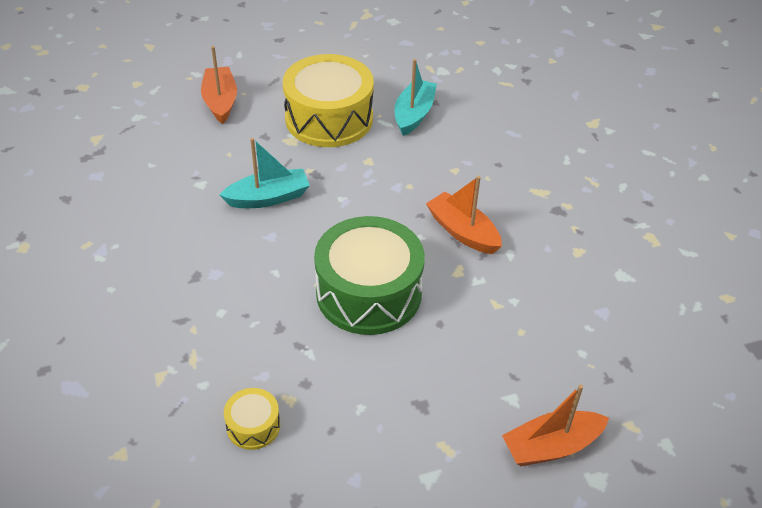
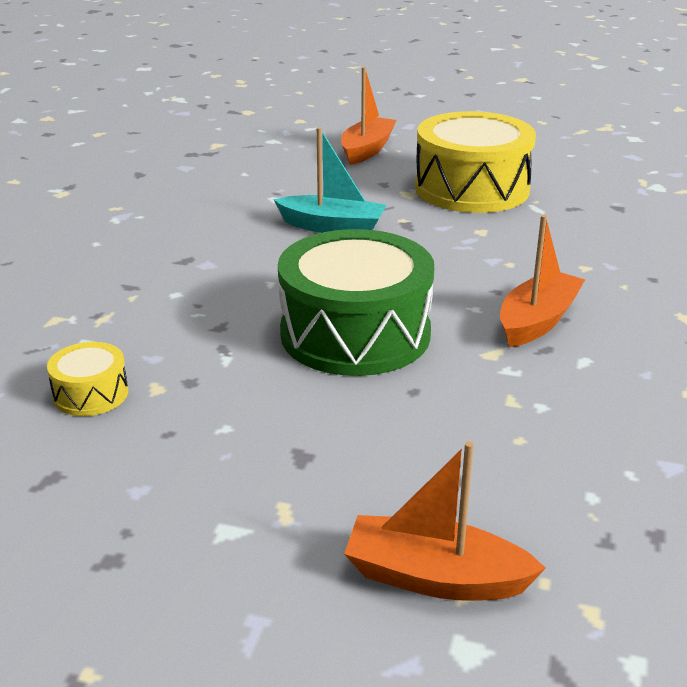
camera: 35 degrees right, 15 degrees down
turquoise boat [394,59,437,136] -> none
orange boat [426,176,502,254] -> orange boat turned 45 degrees clockwise [500,215,585,347]

